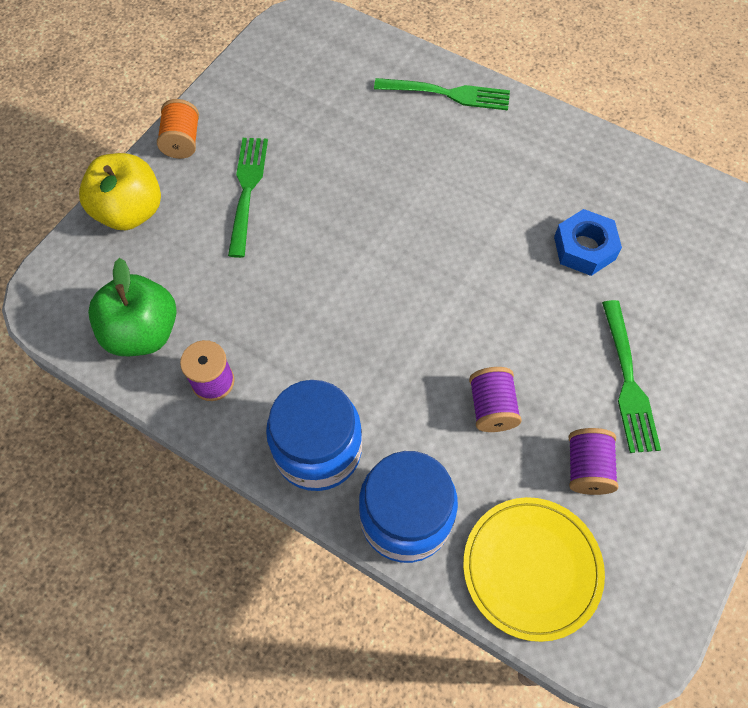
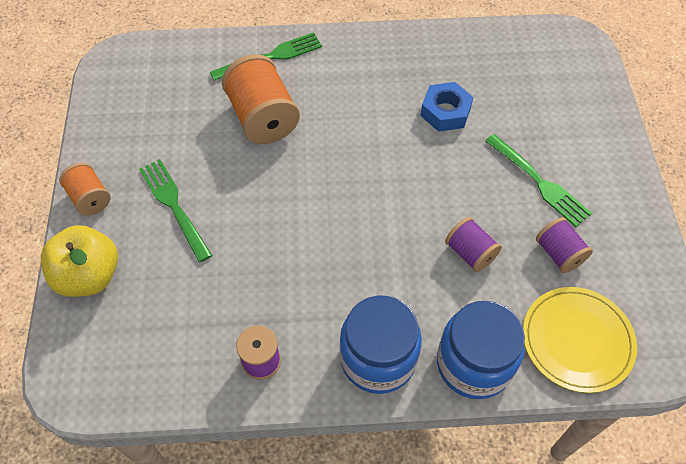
camera: 35 degrees left, 5 degrees down
green apple [88,258,177,356] -> none
none -> orange spool [222,54,300,144]

